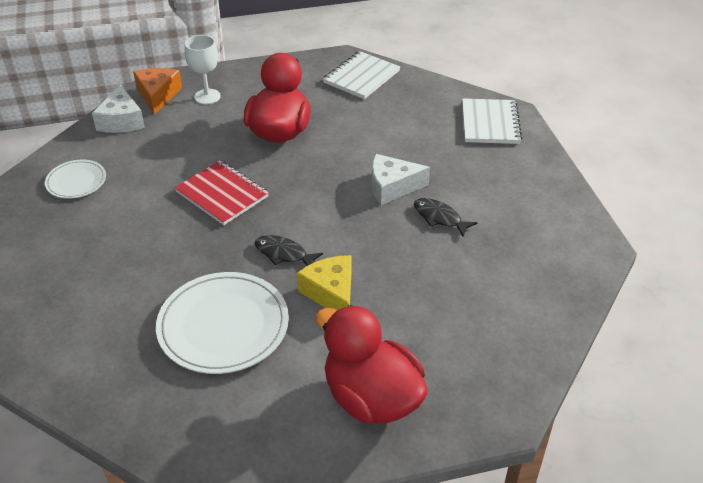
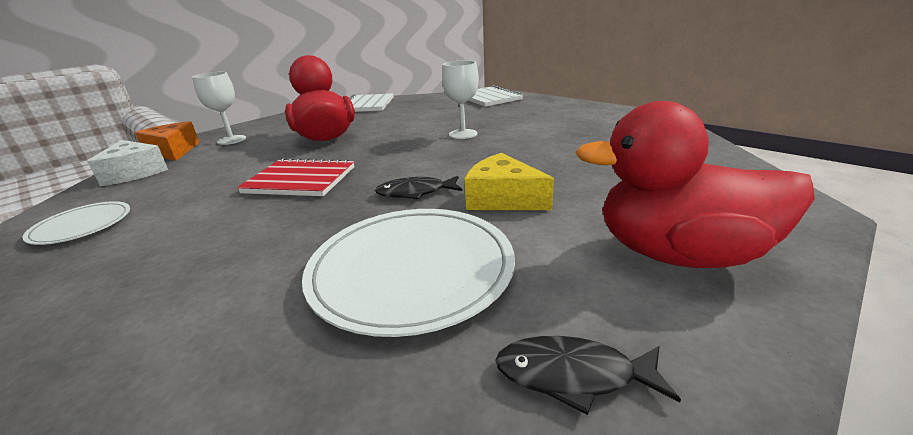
camera: 30 degrees left, 15 degrees down
white cheese [372,154,430,205] -> white goblet [442,60,479,139]
black fish [414,198,477,237] -> black fish moved to [495,336,681,415]

